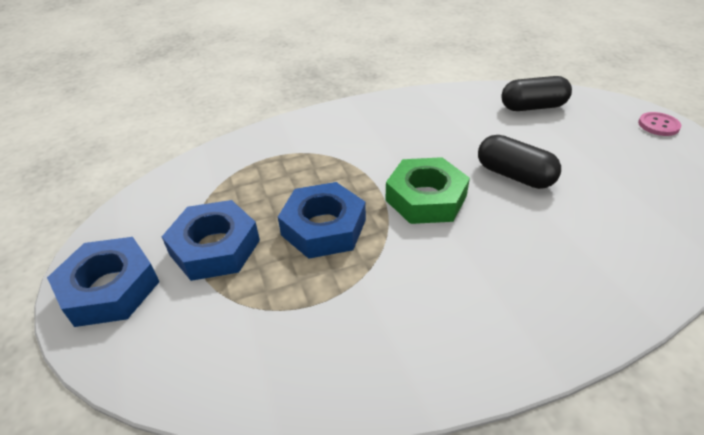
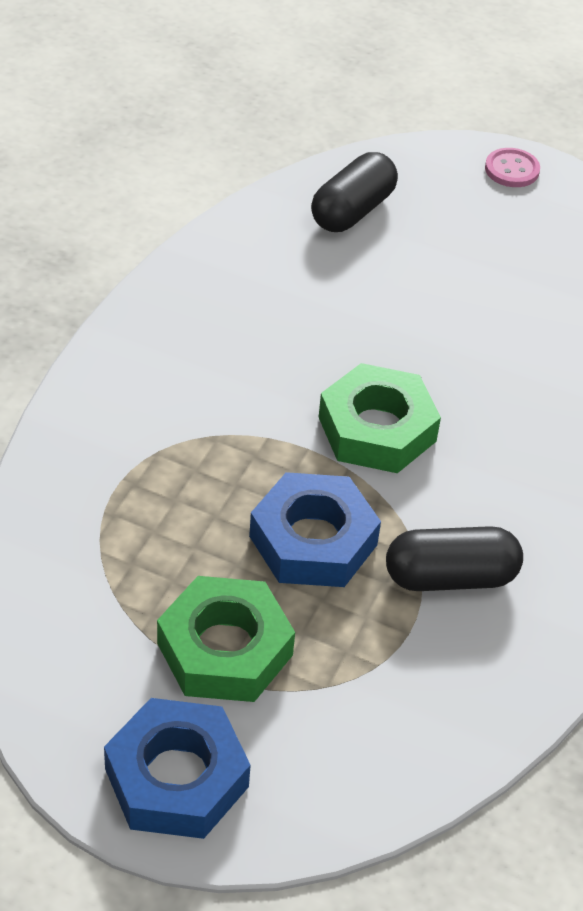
camera: 50 degrees left, 5 degrees up
blue nut [162,200,260,281] -> green nut [157,576,295,702]
black capsule [478,135,561,189] -> black capsule moved to [386,526,523,591]

